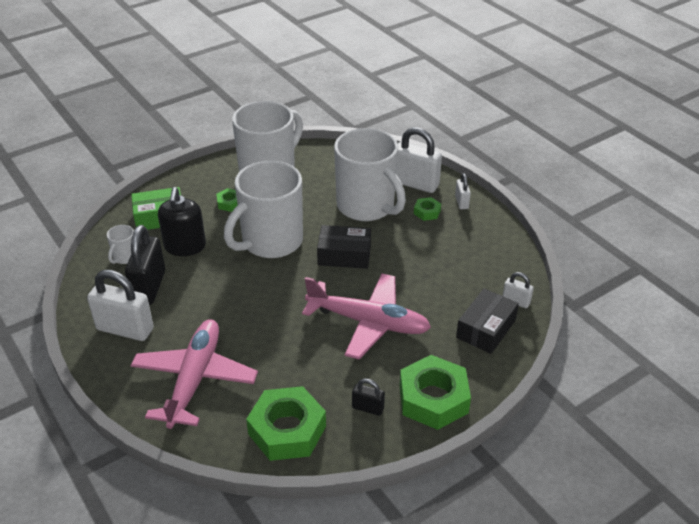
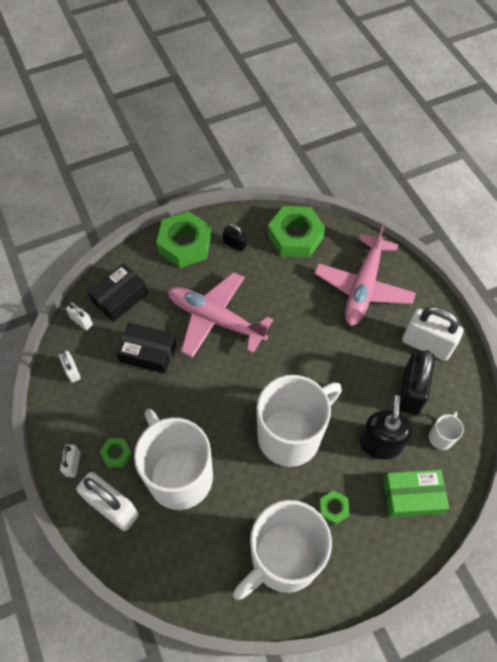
camera: 170 degrees left, 20 degrees up
black box [317,225,371,269] -> black box moved to [116,323,176,374]
none -> white padlock [59,351,81,383]

